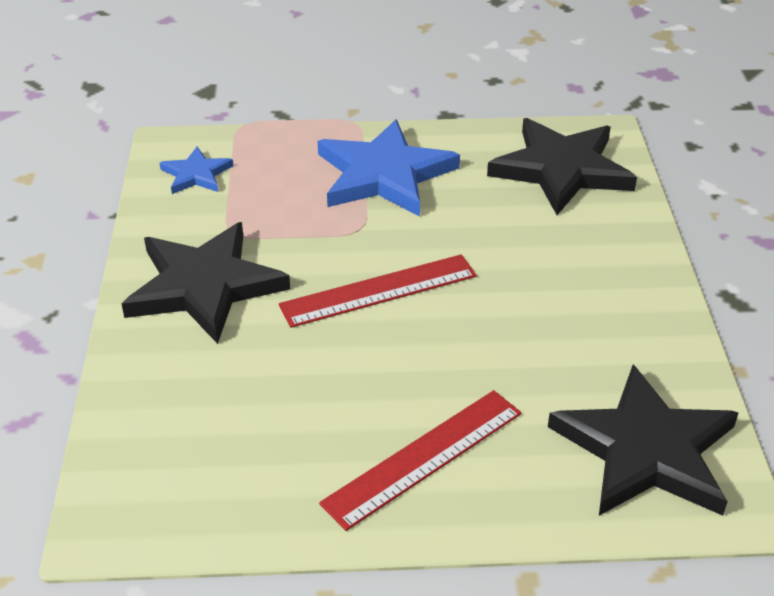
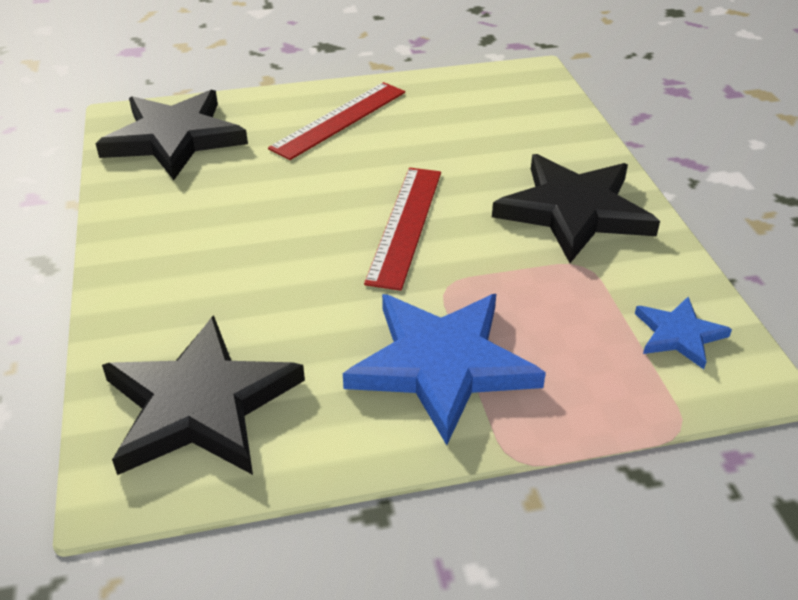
camera: 170 degrees right, 0 degrees up
red ruler [279,254,477,328] -> red ruler turned 45 degrees counterclockwise [364,168,441,291]

